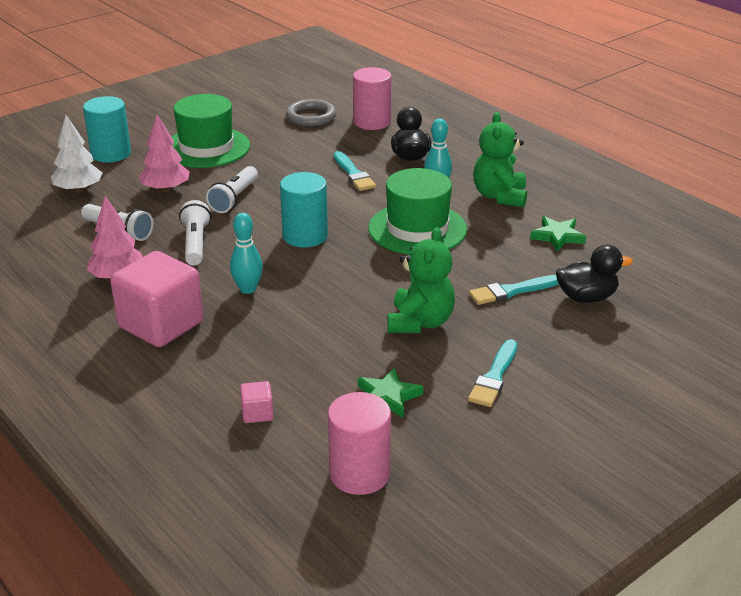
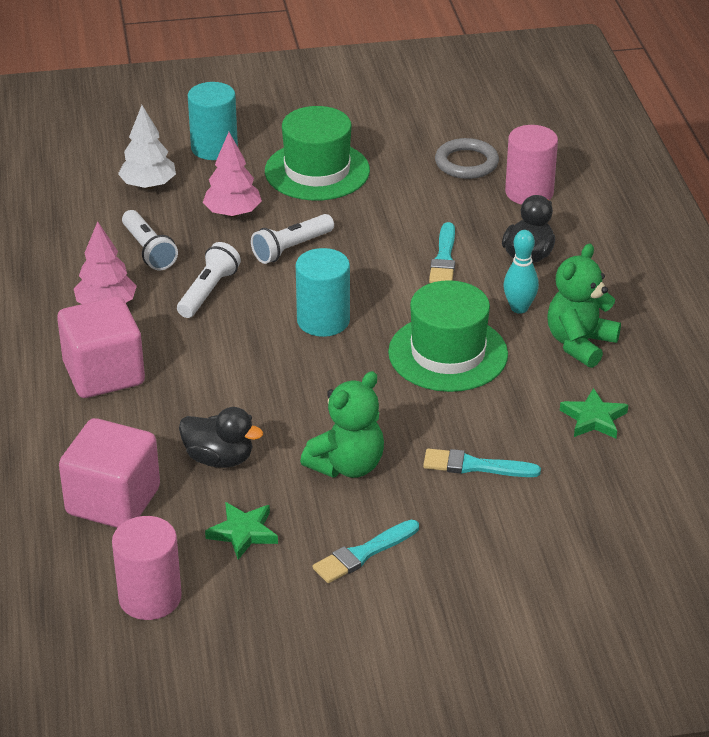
camera: 30 degrees right, 5 degrees up
turquoise bowling pin [230,213,263,294] -> none
pink cube [240,381,274,423] -> pink cube [59,418,160,528], size x2.39
black duck [556,245,633,303] -> black duck moved to [179,407,263,468]

